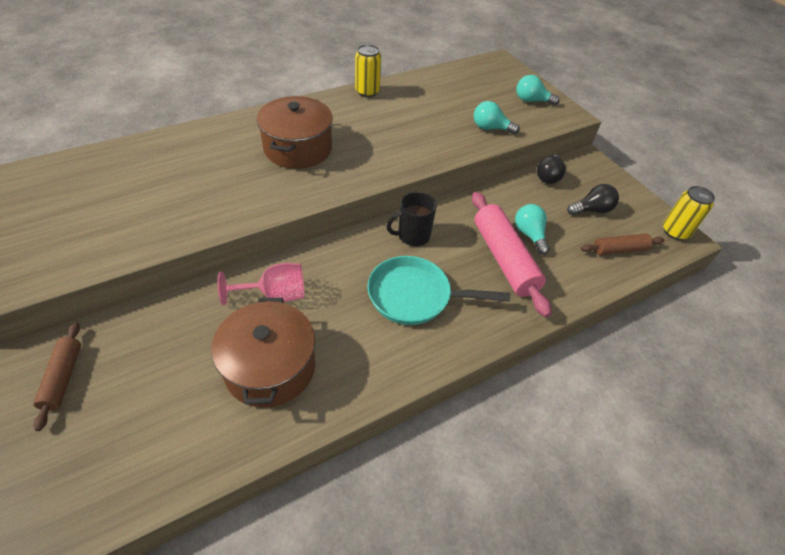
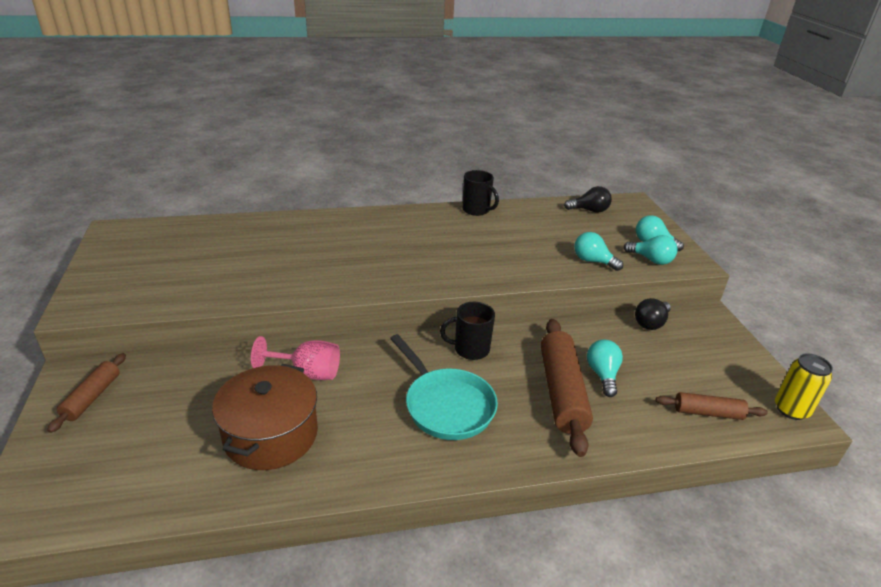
camera: 20 degrees right, 15 degrees down
brown pot [257,96,333,169] -> none
yellow can [355,44,381,97] -> black mug [462,170,499,216]
turquoise pan [367,256,510,325] -> turquoise pan turned 150 degrees counterclockwise [390,334,498,440]
pink rolling pin [472,192,552,317] -> brown rolling pin [541,319,593,457]
black light bulb [567,184,619,215] -> black light bulb moved to [564,186,612,213]
none -> turquoise light bulb [624,235,678,265]

